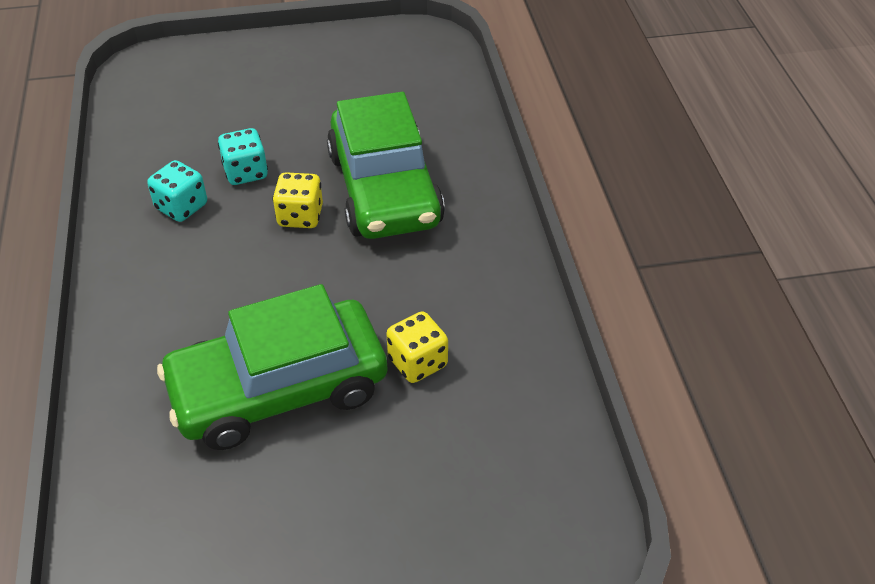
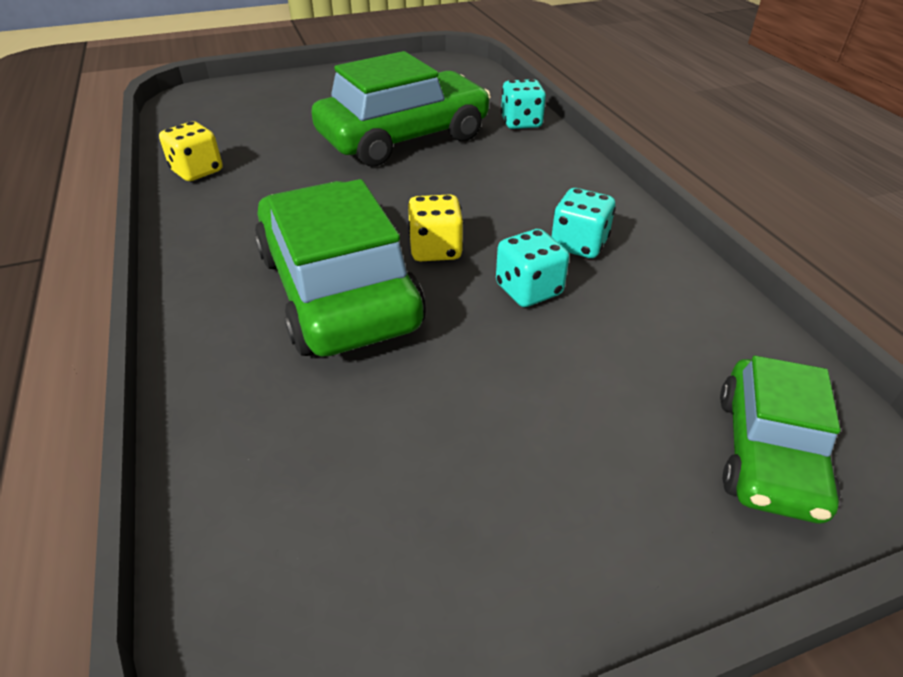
camera: 170 degrees right, 5 degrees down
yellow dice [386,311,448,383] -> yellow dice moved to [159,121,222,181]
none -> turquoise dice [501,79,546,129]
none -> green car [720,356,841,523]

